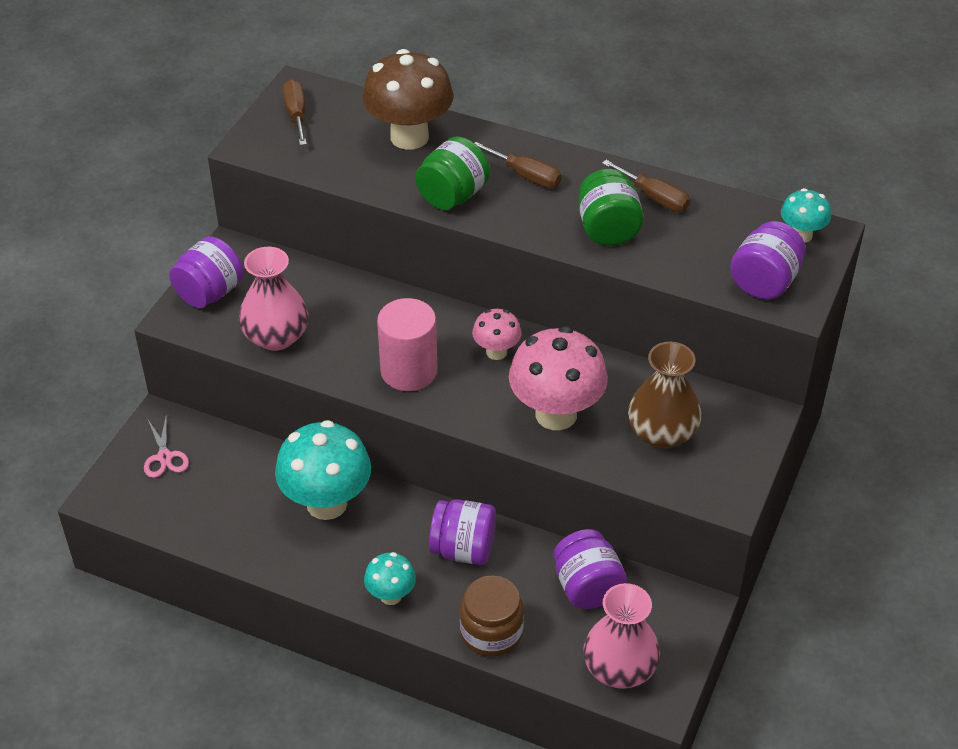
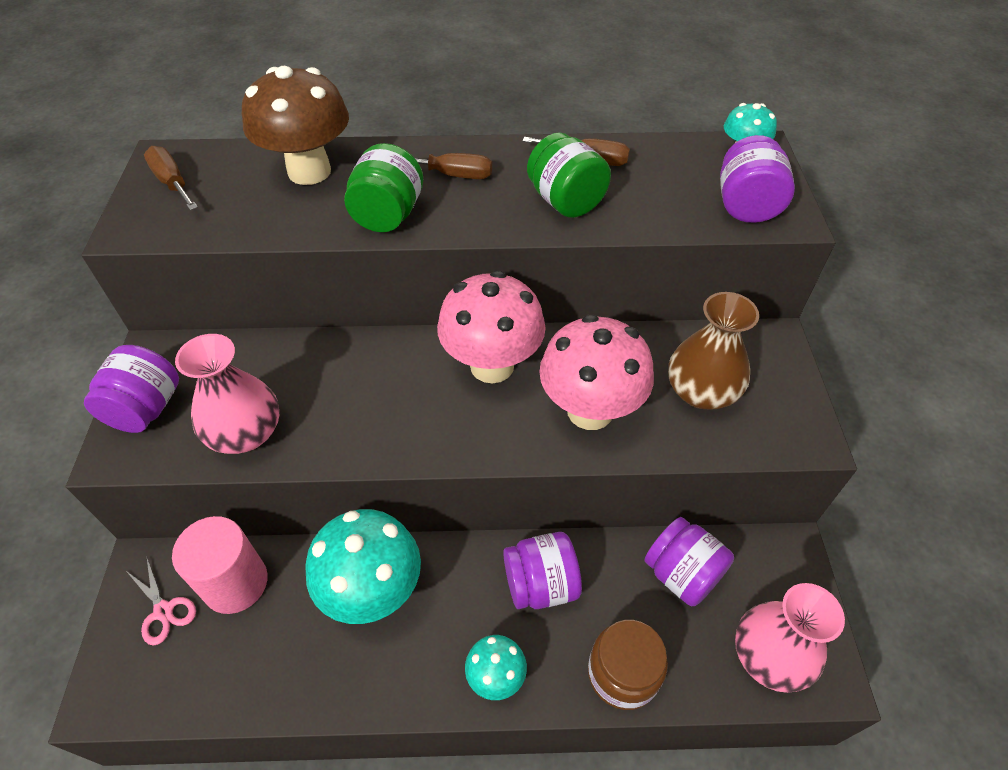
camera: 25 degrees left, 5 degrees up
pink cylinder [377,298,437,391] -> pink cylinder moved to [172,516,268,614]
pink mushroom [472,309,521,360] -> pink mushroom [437,271,546,384], size x1.92

